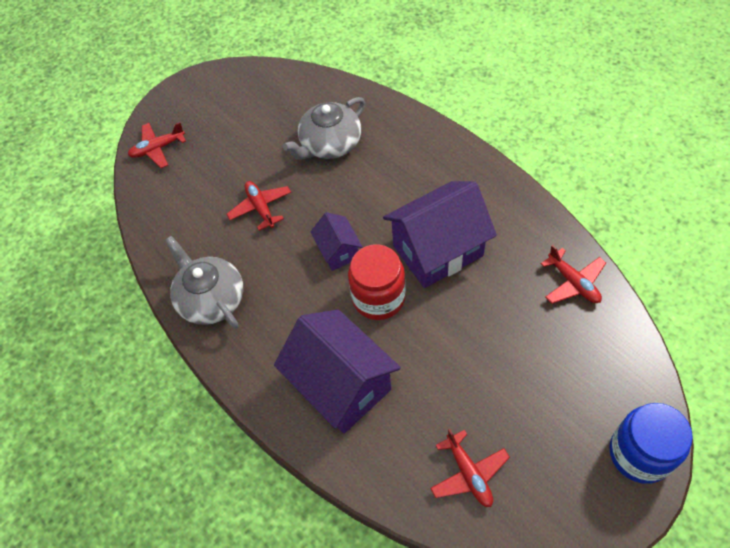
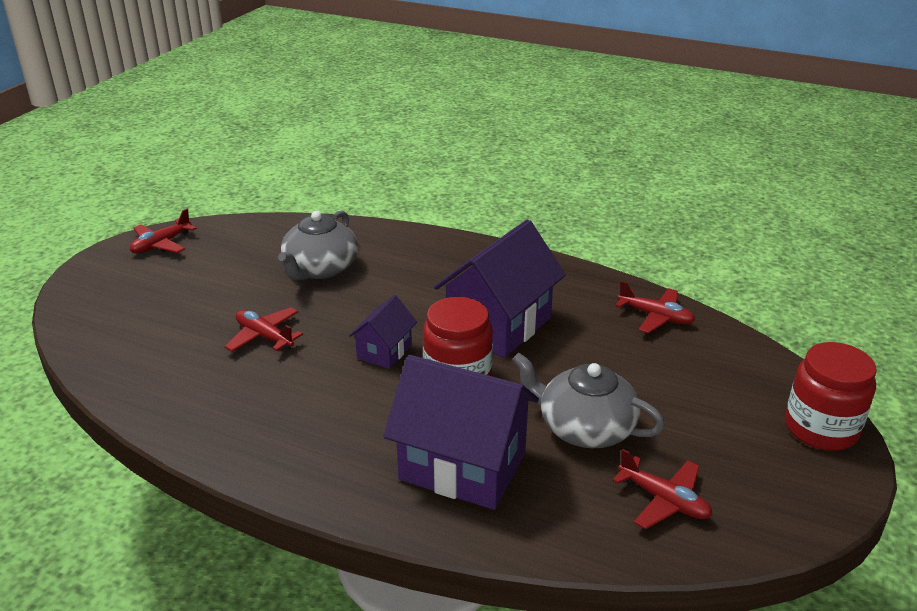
camera: 30 degrees left, 25 degrees down
red plane [128,122,186,168] -> red plane moved to [130,209,197,253]
grey teapot [165,236,243,329] -> grey teapot moved to [512,353,665,448]
purple house [310,212,363,271] -> purple house turned 75 degrees clockwise [349,295,417,369]
blue jar [609,403,693,484] -> red jar [785,342,877,451]

